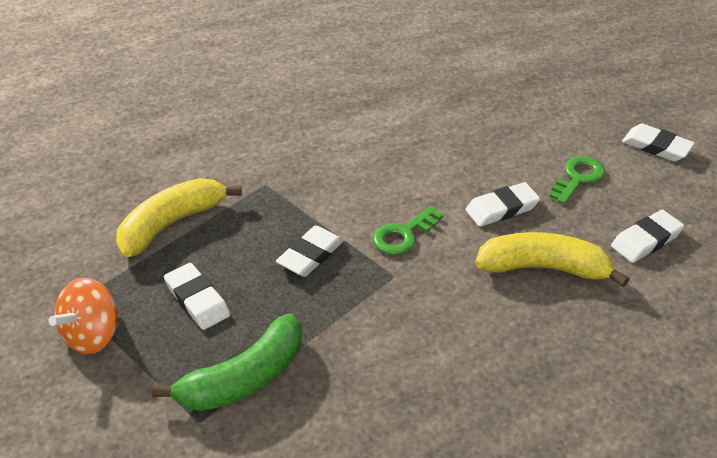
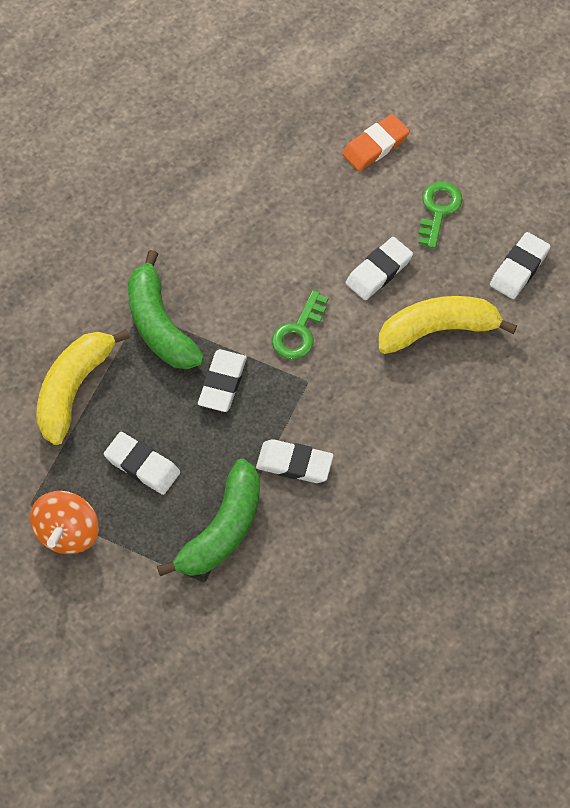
camera: 20 degrees left, 20 degrees up
white eraser [622,124,695,162] -> white eraser moved to [256,439,334,483]
none -> green banana [128,250,204,369]
none -> orange eraser [342,114,410,171]

